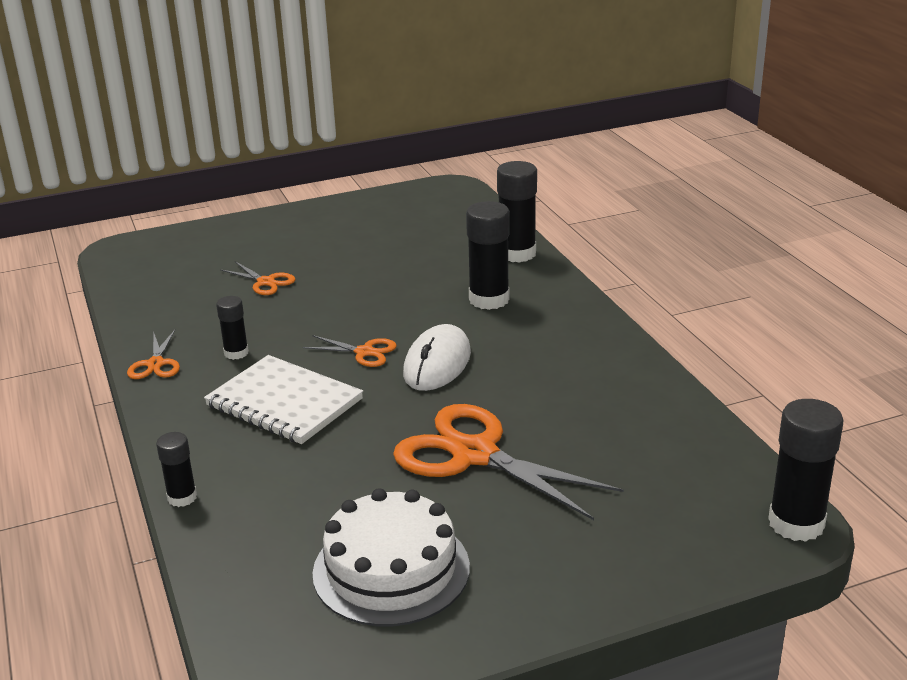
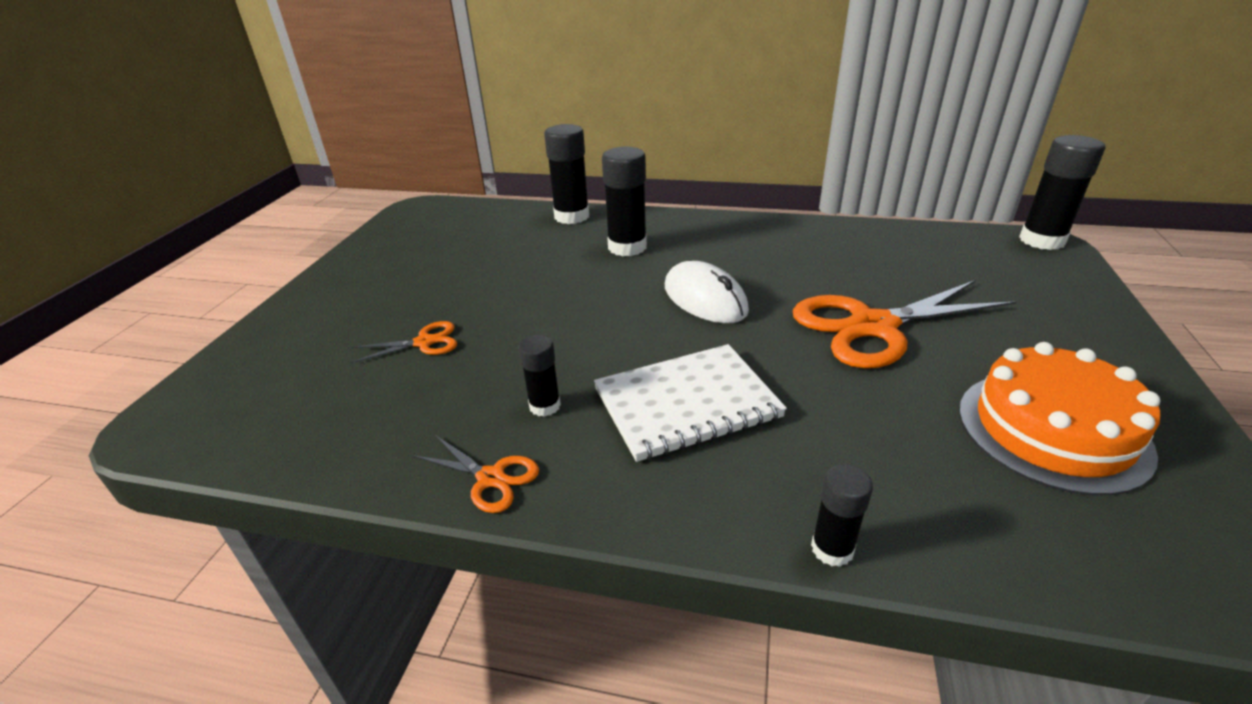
camera: 55 degrees left, 5 degrees up
orange scissors [303,335,397,367] -> none
white cake [313,488,470,626] -> orange cake [959,342,1160,496]

